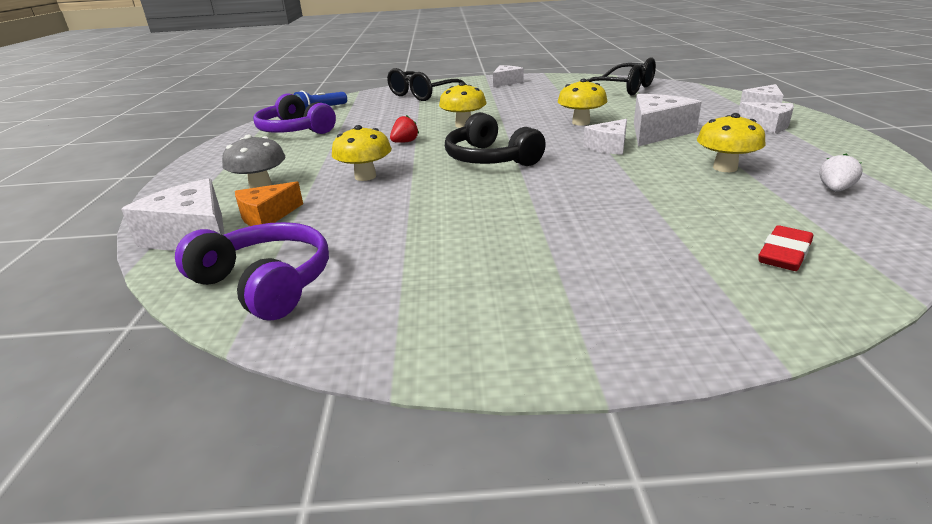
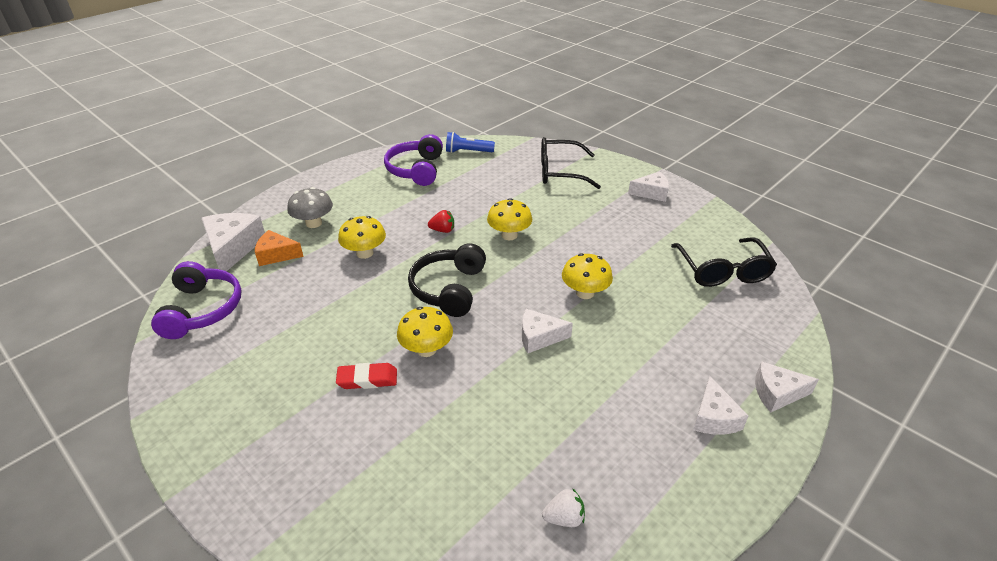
camera: 45 degrees right, 10 degrees up
white cheese [634,94,701,146] -> none
yellow mushroom [697,113,766,172] -> yellow mushroom moved to [397,307,453,357]
red eraser [758,225,813,271] -> red eraser moved to [336,363,397,389]

